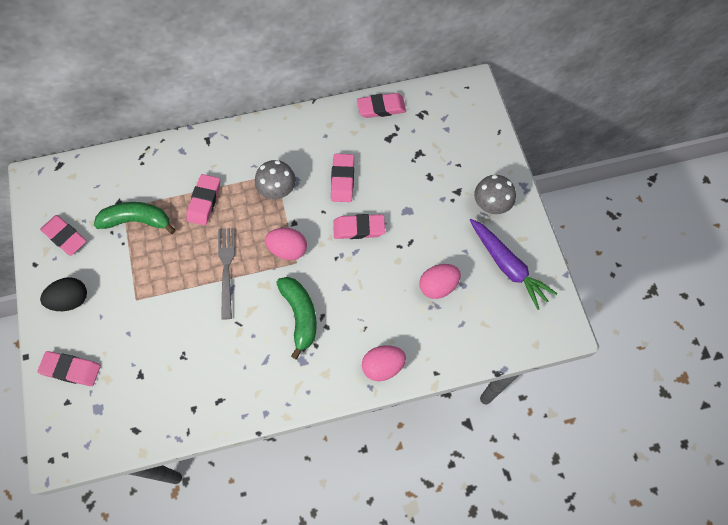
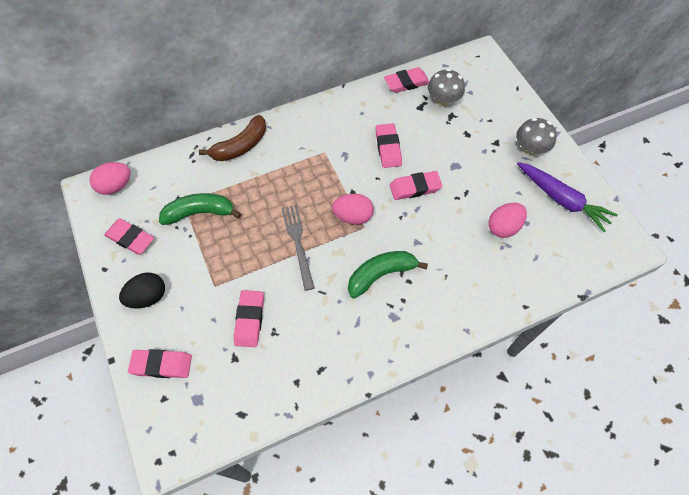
camera: 10 degrees left, 5 degrees down
pink eraser [186,174,220,225] -> pink eraser moved to [234,290,264,347]
grey mushroom [255,160,296,199] -> grey mushroom moved to [428,68,465,107]
green banana [277,277,317,360] -> green banana turned 90 degrees counterclockwise [348,251,428,299]
pink egg [362,345,406,381] -> pink egg moved to [89,162,131,195]
none -> brown banana [199,115,266,161]

